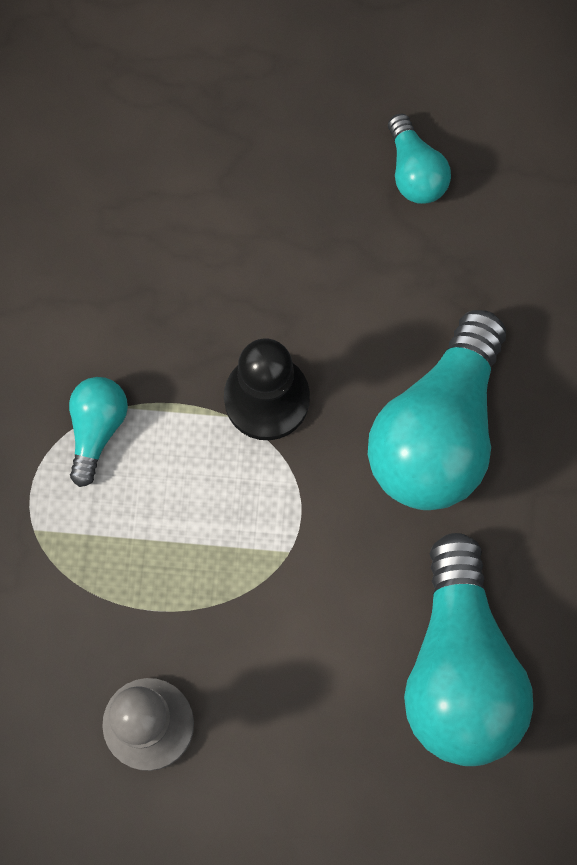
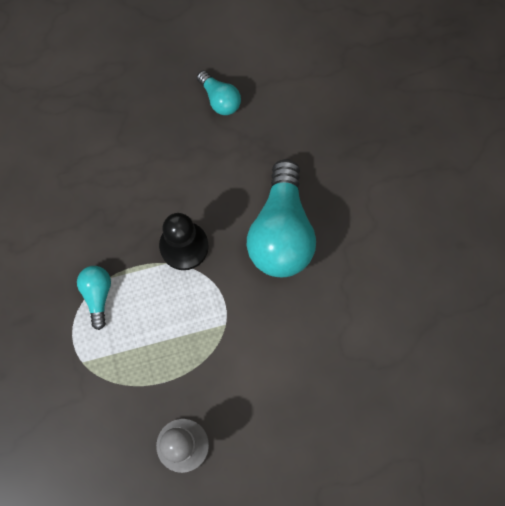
camera: 20 degrees left, 0 degrees up
turquoise light bulb [404,533,533,766] -> none

